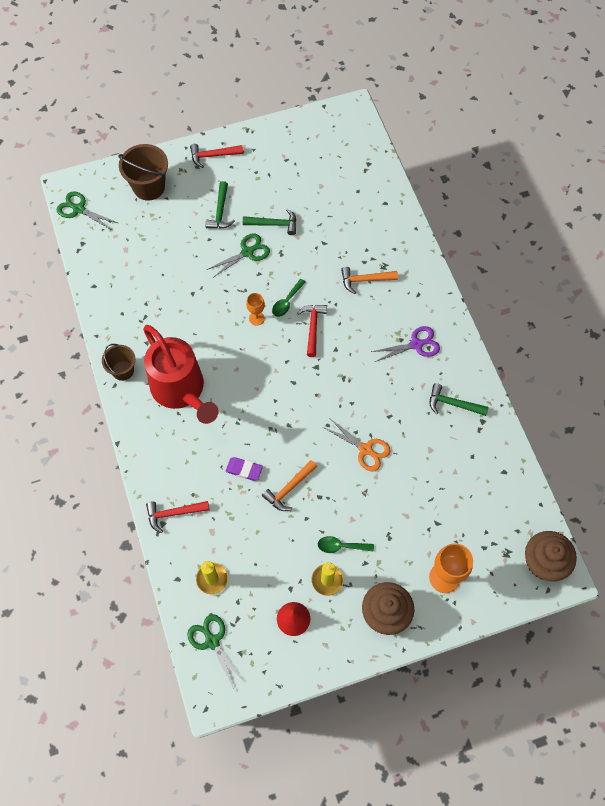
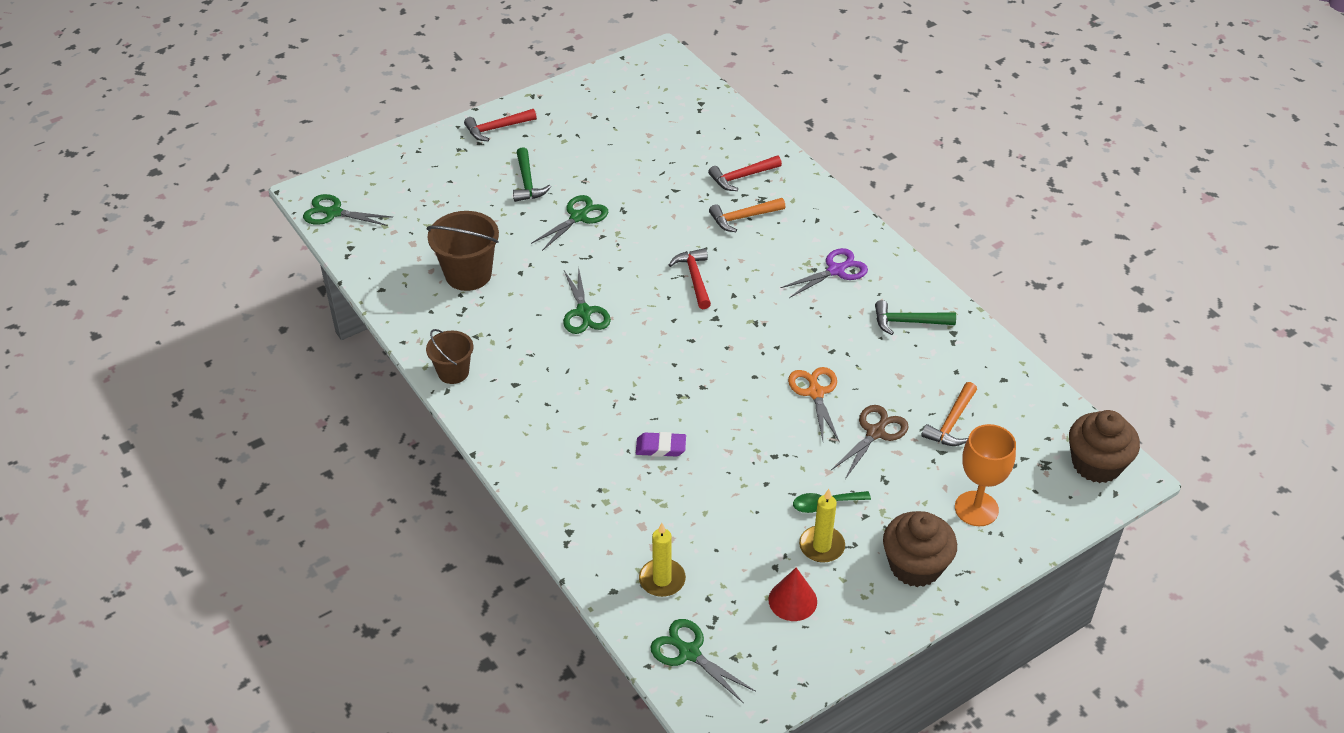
camera: 15 degrees left, 20 degrees down
brown bucket [118,144,168,201] -> brown bucket moved to [427,211,499,291]
red watering can [143,325,219,424] -> none
red hammer [146,501,209,533] -> red hammer moved to [708,156,782,191]
green hammer [243,209,296,235] -> none
orange goblet [246,293,265,325] -> none
orange hammer [262,460,317,511] -> orange hammer moved to [921,382,977,446]
green spoon [272,279,306,317] -> none
orange scissors [323,419,391,471] -> orange scissors turned 120 degrees counterclockwise [788,367,840,442]
none -> green scissors [563,266,611,334]
none -> brown scissors [831,405,909,479]

